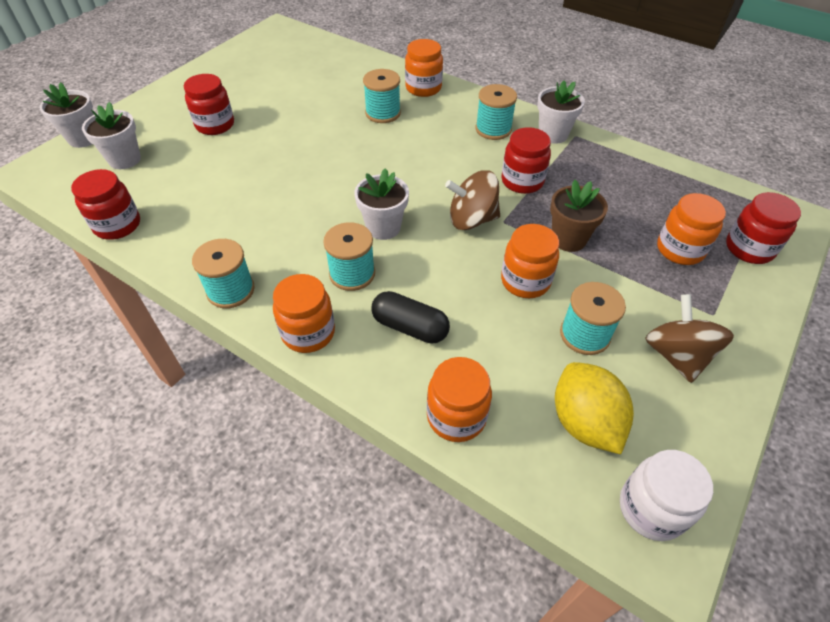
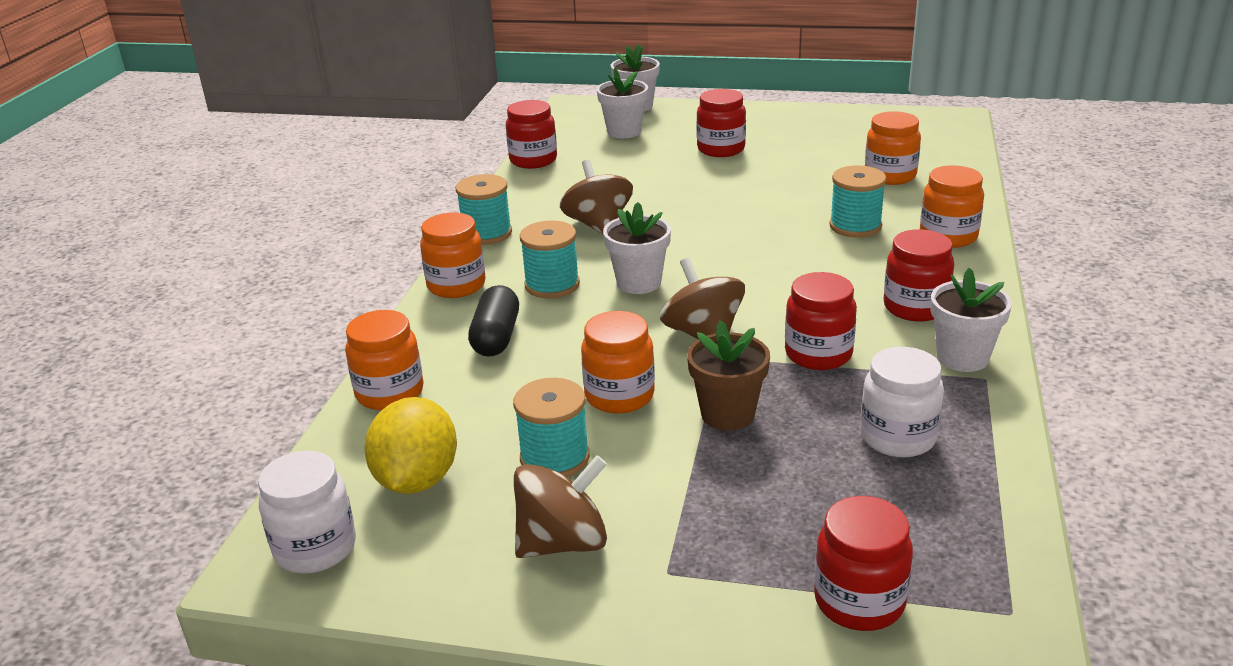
camera: 70 degrees right, 20 degrees down
turquoise spool [475,84,517,140] -> red jar [884,229,954,322]
yellow lemon [555,362,634,454] -> yellow lemon turned 45 degrees counterclockwise [365,397,457,494]
orange jar [657,193,726,265] -> orange jar moved to [865,111,921,185]
none -> brown spinning top [560,160,633,234]
none -> white jar [860,347,944,457]

